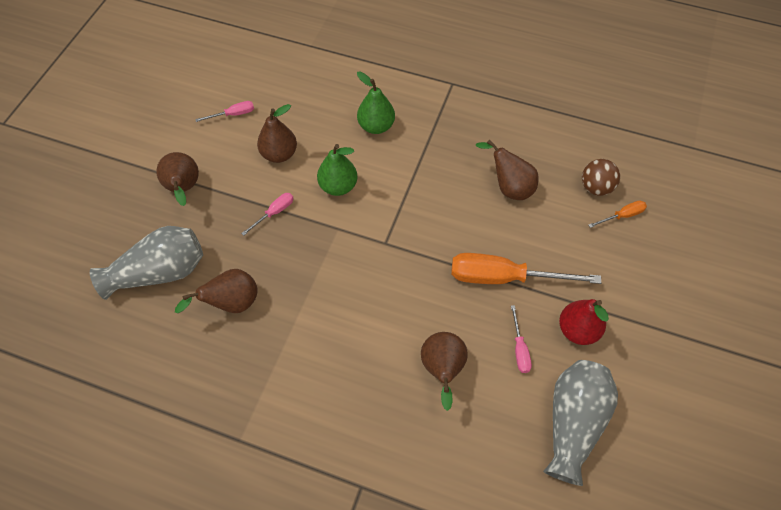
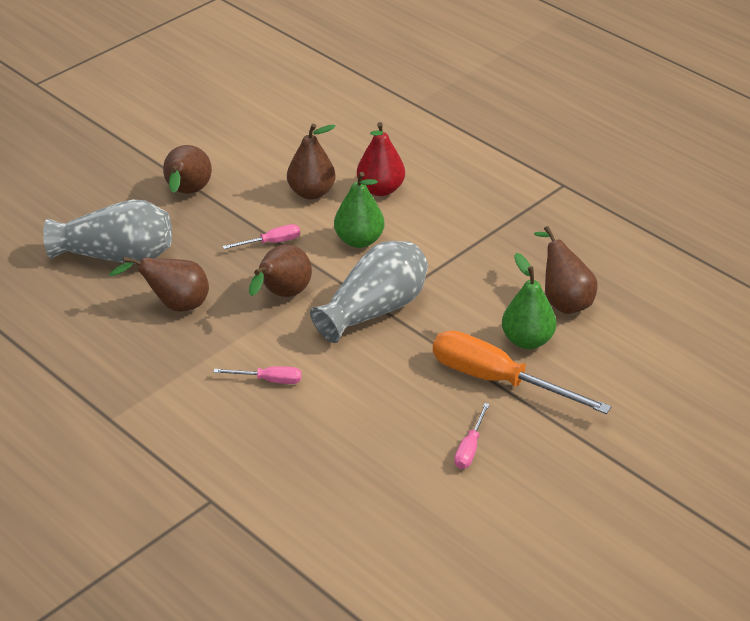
camera: 25 degrees right, 20 degrees down
pink screwdriver [195,101,254,122] -> pink screwdriver moved to [214,366,302,384]
green pear [357,72,395,134] -> green pear moved to [502,253,556,349]
brown pear [421,332,468,411] -> brown pear moved to [249,244,312,297]
grey vase [543,360,618,486] -> grey vase moved to [310,241,428,343]
red pear [559,299,609,345] -> red pear moved to [357,122,405,196]
brown ball [582,159,620,196] -> none
orange screwdriver [589,200,647,228] -> none

